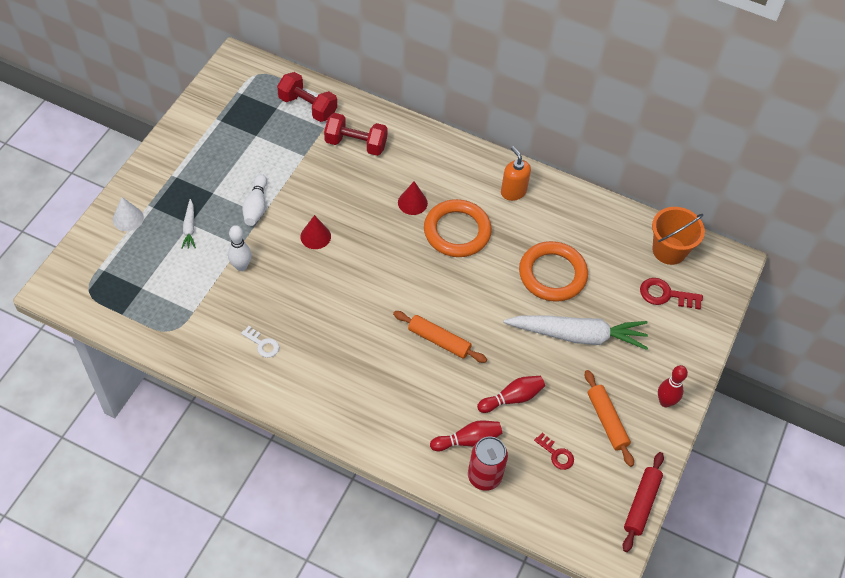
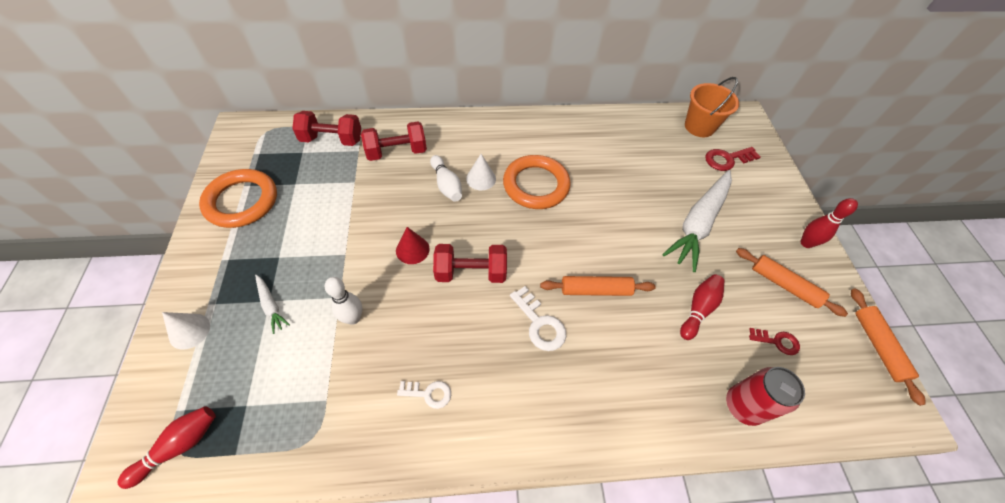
camera: 30 degrees left, 0 degrees up
white bowling pin [242,174,267,226] -> white bowling pin moved to [430,155,462,202]
red cone [398,181,428,215] -> white cone [466,154,496,190]
red bowling pin [430,420,502,451] -> red bowling pin moved to [118,406,216,489]
orange soap dispenser [501,146,531,201] -> none
white carrot [503,315,648,350] -> white carrot turned 150 degrees clockwise [662,170,732,272]
orange ring [519,241,588,302] -> orange ring moved to [199,169,277,228]
red rolling pin [623,452,664,552] -> orange rolling pin [851,288,925,406]
none -> red dumbbell [433,244,507,283]
none -> white key [510,286,566,351]

